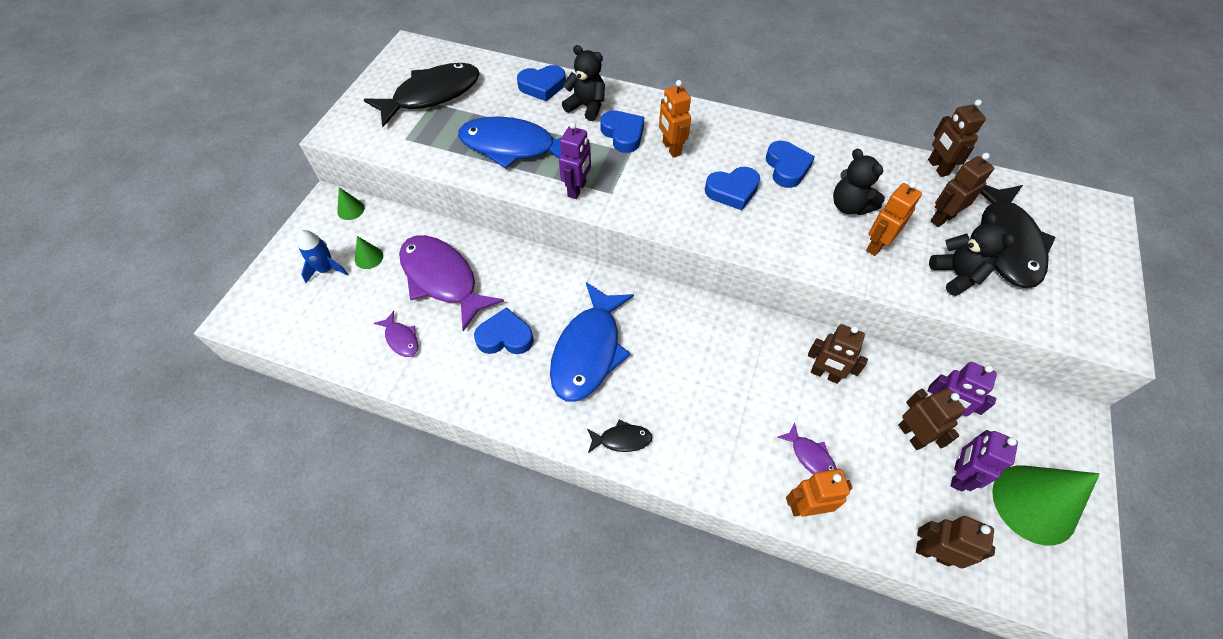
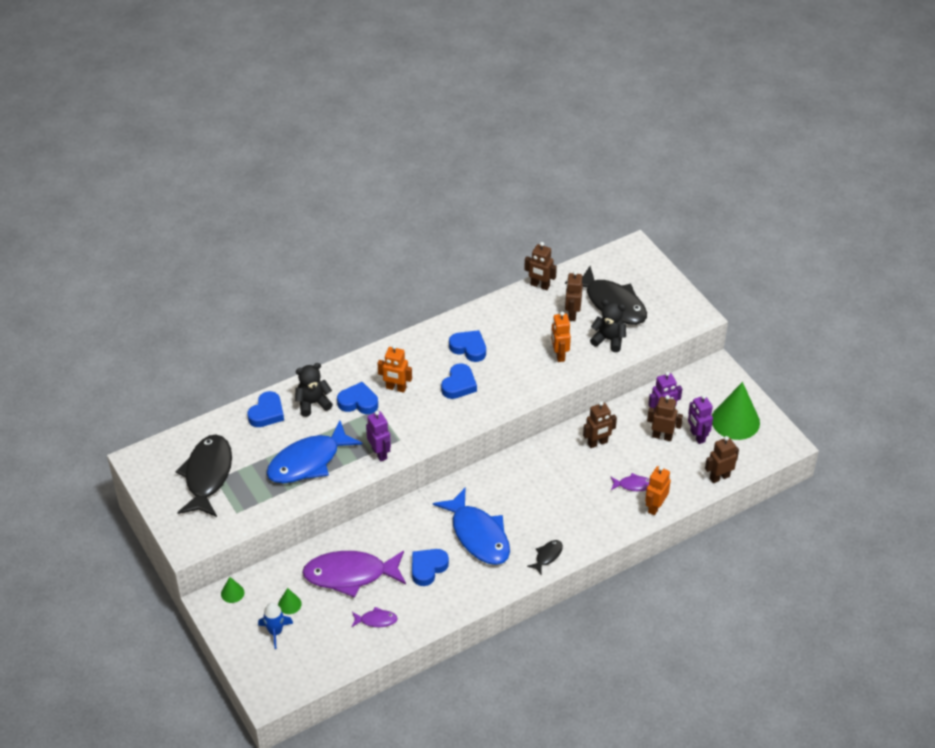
camera: 50 degrees left, 10 degrees down
black teddy bear [833,149,885,215] -> none

